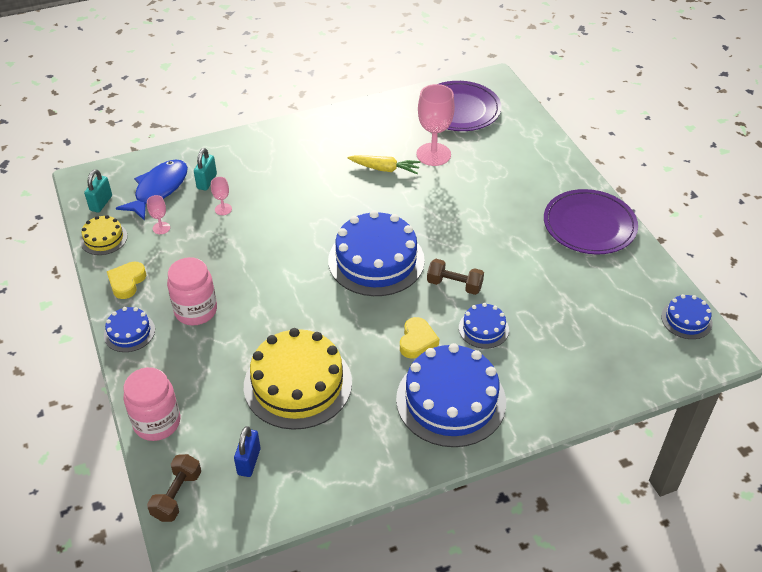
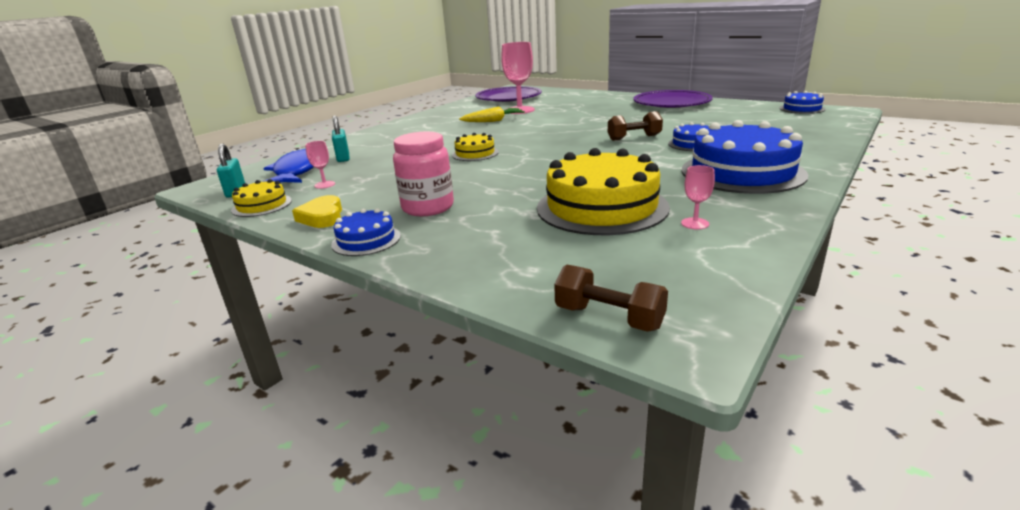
camera: 30 degrees left, 20 degrees down
pink jar [124,367,180,441] -> none
brown dumbbell [147,454,201,522] -> brown dumbbell turned 45 degrees counterclockwise [554,265,668,332]
pink goblet [211,177,232,215] -> pink goblet moved to [681,165,715,229]
blue padlock [234,426,261,477] -> none
blue cake [328,210,425,296] -> none
yellow heart [400,317,439,358] -> none
none -> yellow cake [452,133,499,161]

